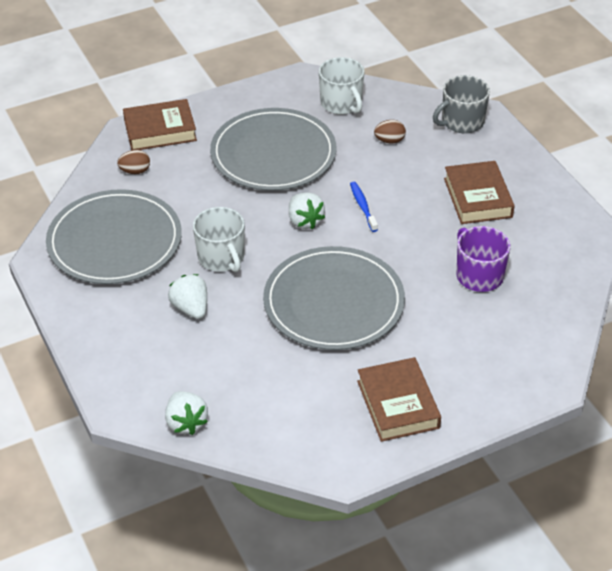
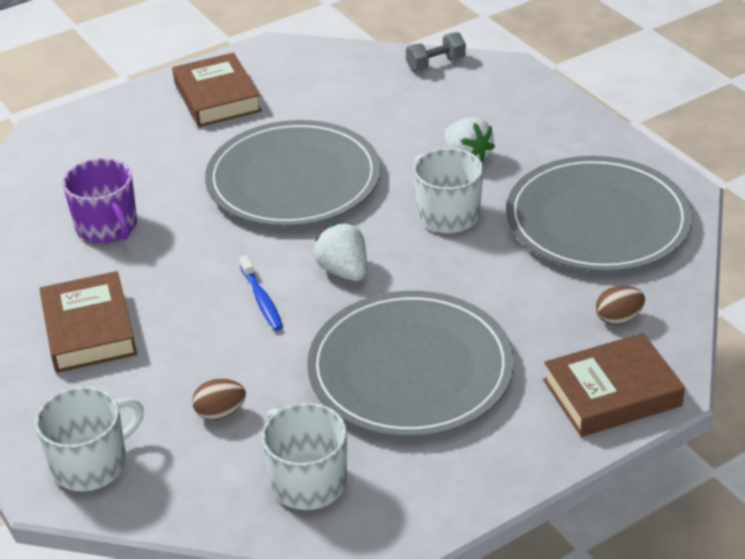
camera: 175 degrees right, 5 degrees down
white strawberry [165,391,208,435] -> grey dumbbell [406,32,466,71]
grey mug [433,75,490,133] -> white mug [35,386,144,491]

